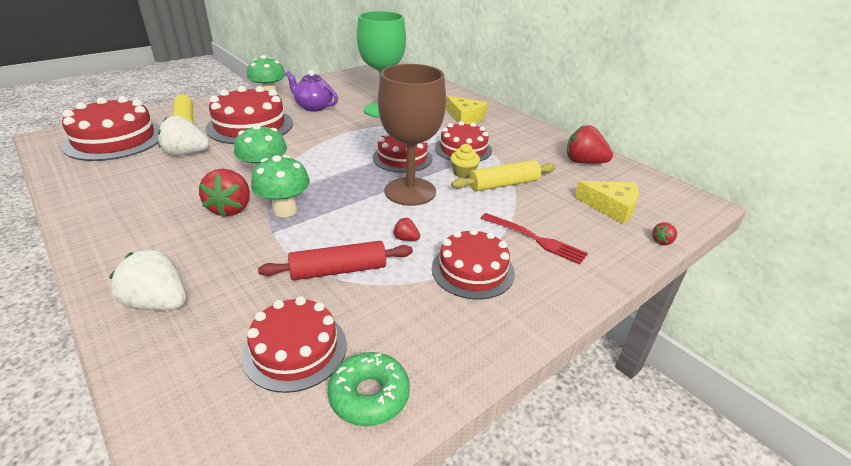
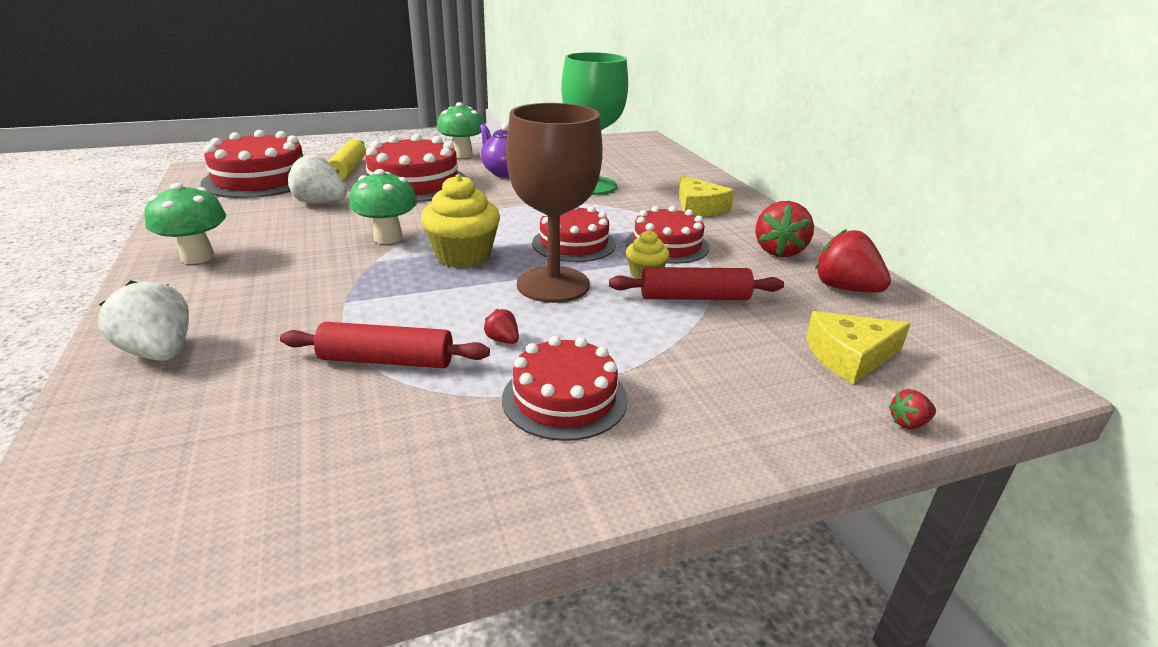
camera: 20 degrees right, 5 degrees down
red strawberry [199,169,250,217] -> red strawberry moved to [755,201,814,257]
red cake [242,296,346,393] -> none
green mushroom [251,155,310,217] -> green mushroom moved to [144,183,226,264]
green donut [328,352,410,426] -> none
yellow rolling pin [451,160,556,191] -> red rolling pin [609,267,784,300]
red fork [481,213,588,264] -> none
yellow cheese [574,181,639,224] -> yellow cheese turned 120 degrees clockwise [806,311,911,384]
none -> yellow cupcake [421,174,500,268]

